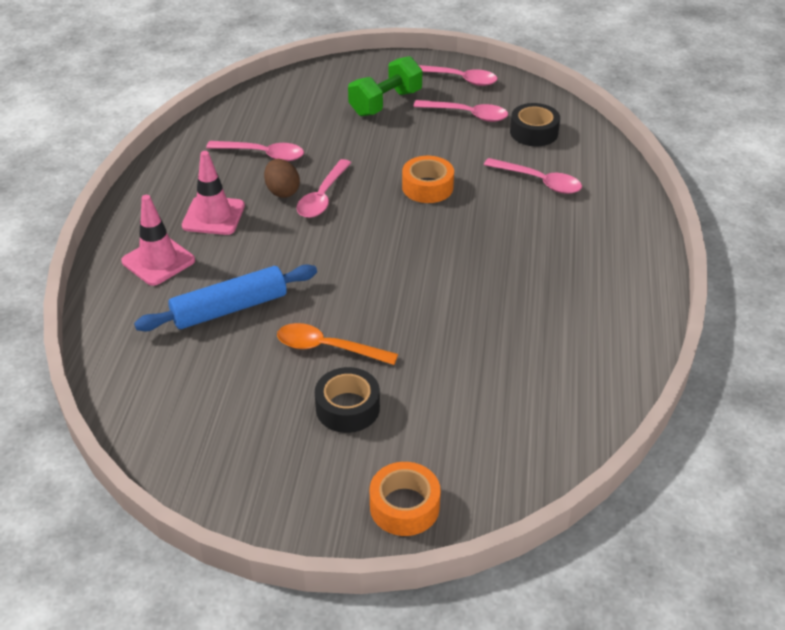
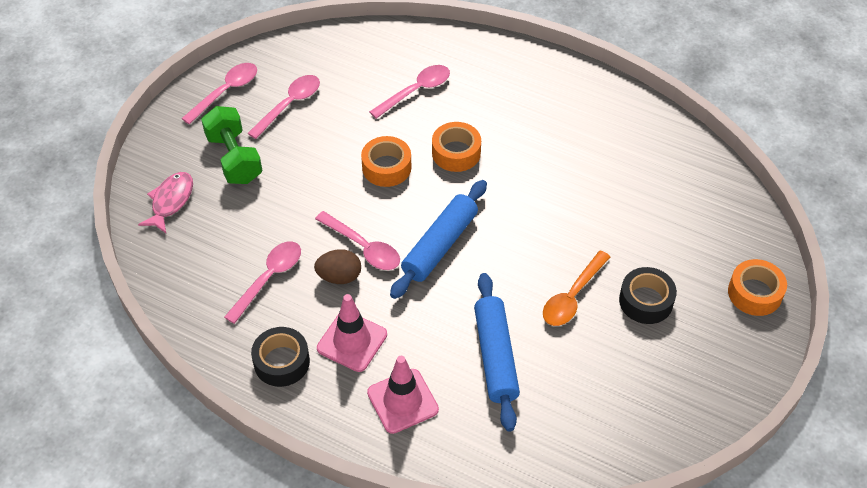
camera: 70 degrees left, 10 degrees up
black tape [510,103,560,146] -> black tape moved to [251,327,310,387]
none -> pink fish [138,172,193,233]
none -> blue rolling pin [390,180,487,299]
none -> orange tape [432,122,481,172]

